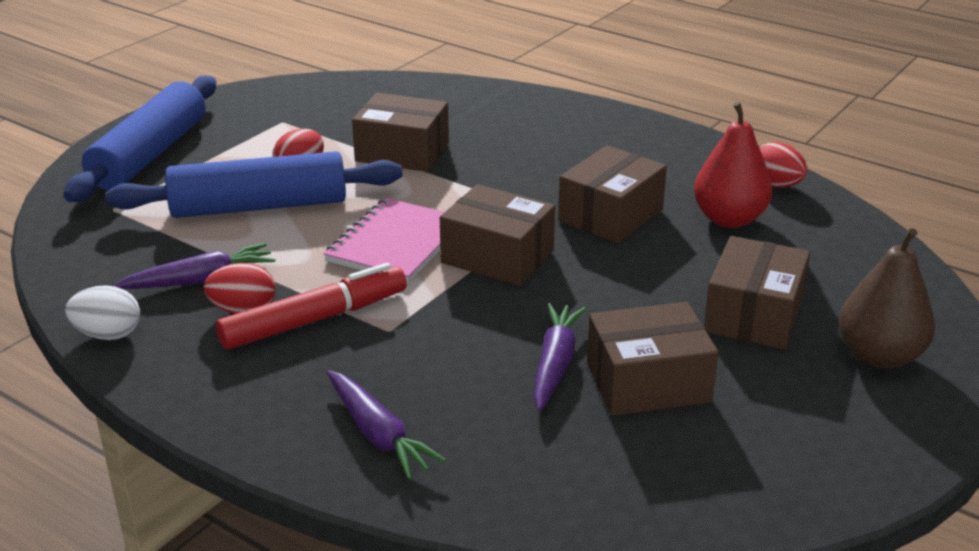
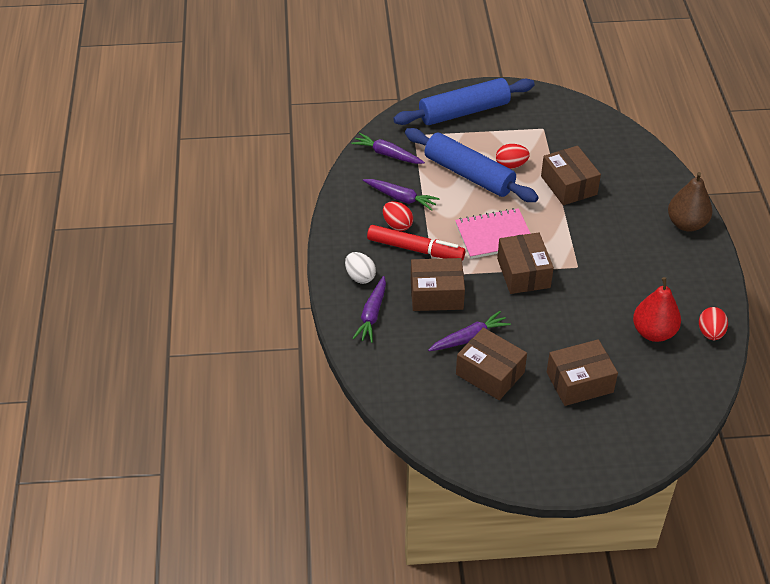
camera: 50 degrees right, 15 degrees up
white egg [65,285,140,340] -> white egg moved to [345,252,376,284]
brown box [558,146,667,243] -> brown box moved to [411,258,465,311]
brown pear [839,228,935,369] -> brown pear moved to [668,172,712,232]
none -> purple carrot [351,133,425,164]

